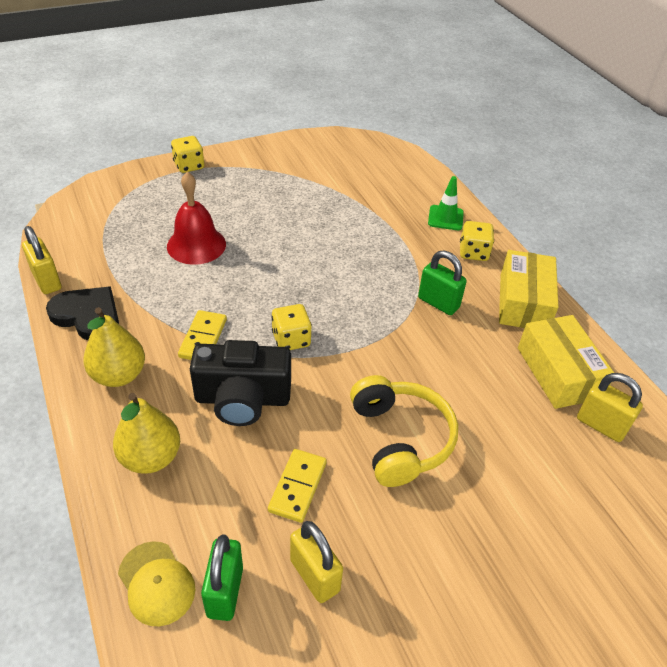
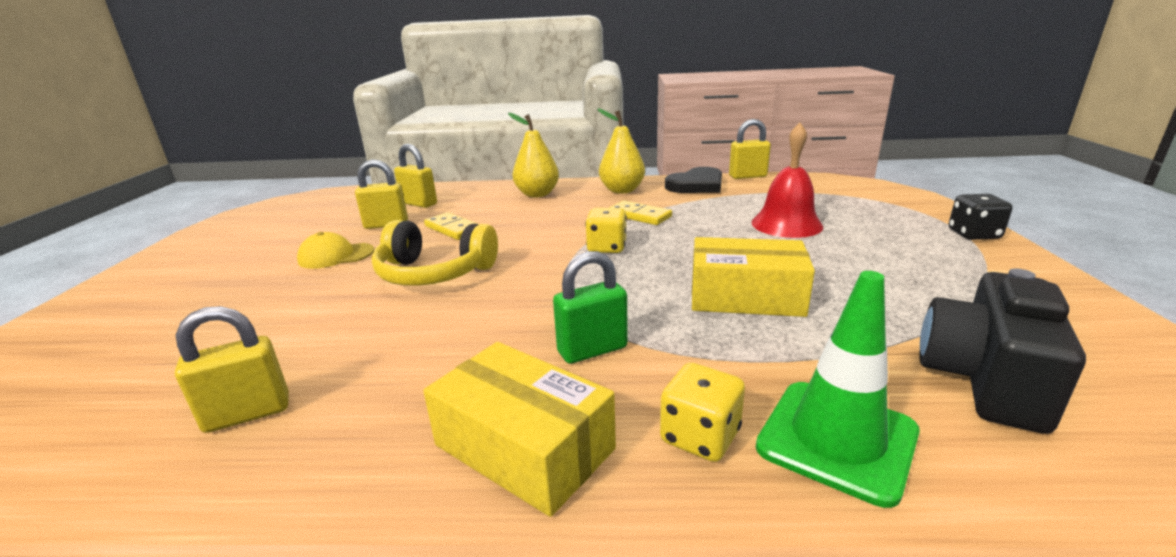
camera: 120 degrees right, 20 degrees down
yellow cap [118,541,195,626] -> yellow cap moved to [297,232,374,269]
yellow dice [171,136,204,173] -> black dice [949,194,1013,240]
black camera [190,340,291,426] -> black camera moved to [920,269,1086,434]
green padlock [201,534,243,621] -> yellow padlock [394,144,437,208]
green traffic cone [428,176,464,230] -> green traffic cone [756,271,920,508], size x1.59
yellow box [518,315,614,409] -> yellow box moved to [692,237,815,317]

